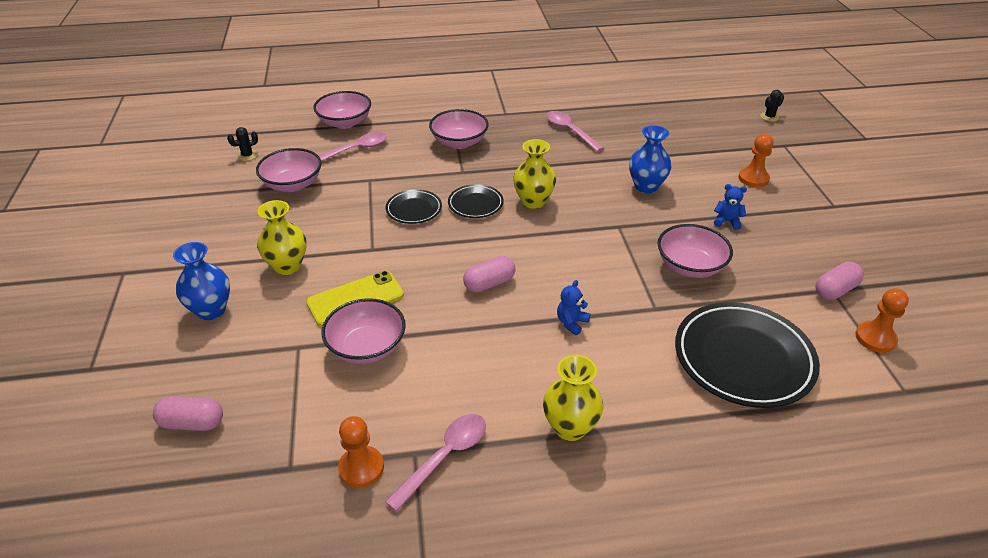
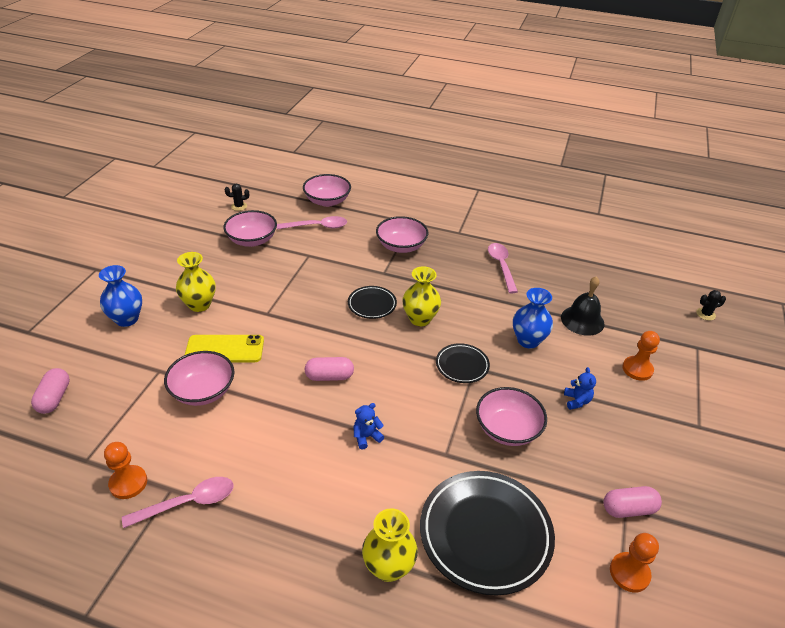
camera: 25 degrees right, 0 degrees up
pink capsule [153,396,223,431] -> pink capsule turned 60 degrees clockwise [31,368,70,414]
black plate [386,189,442,224] -> black plate moved to [436,343,490,383]
yellow vase [543,355,603,441] -> yellow vase moved to [362,508,418,582]
blue teddy bear [714,184,747,230] -> blue teddy bear turned 45 degrees clockwise [564,367,596,410]
none -> black bell [561,276,604,336]

